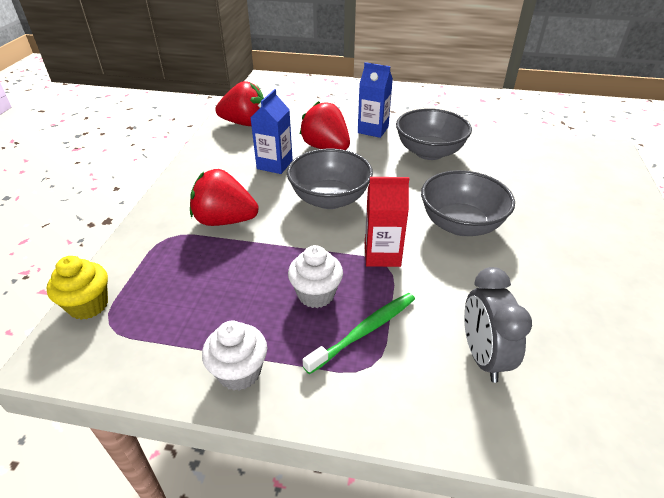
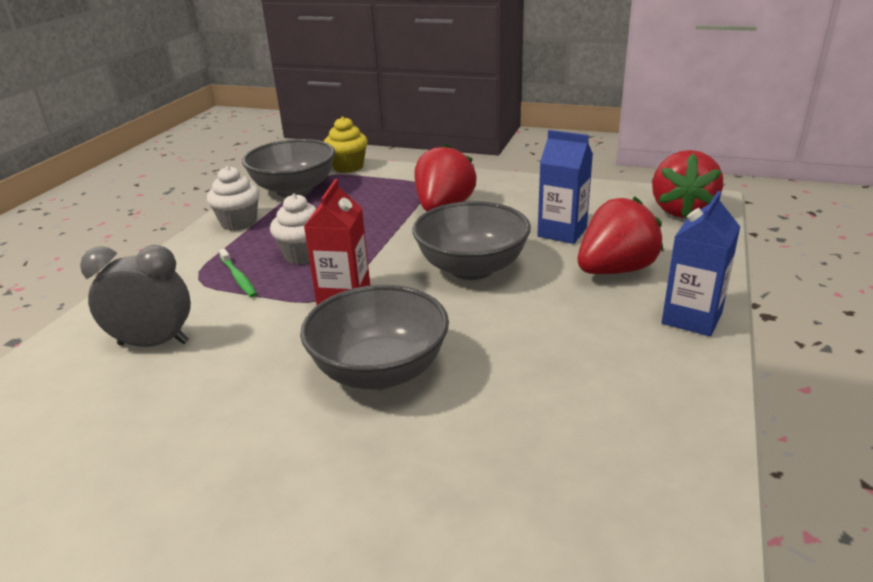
camera: 100 degrees right, 10 degrees down
green toothbrush [303,293,415,374] -> green toothbrush [219,249,257,298], size x0.65
grey bowl [396,108,472,160] -> grey bowl moved to [242,139,335,197]

